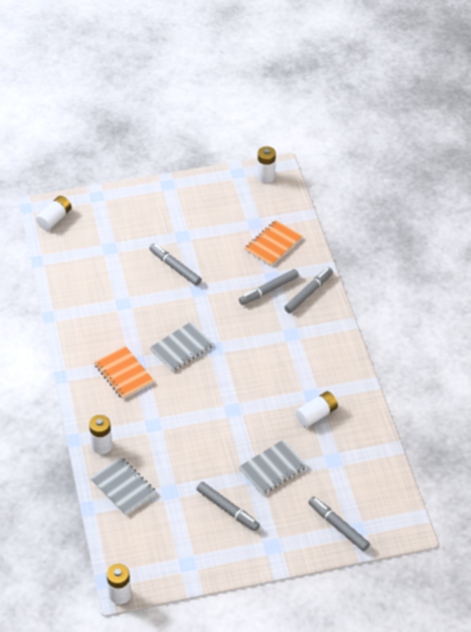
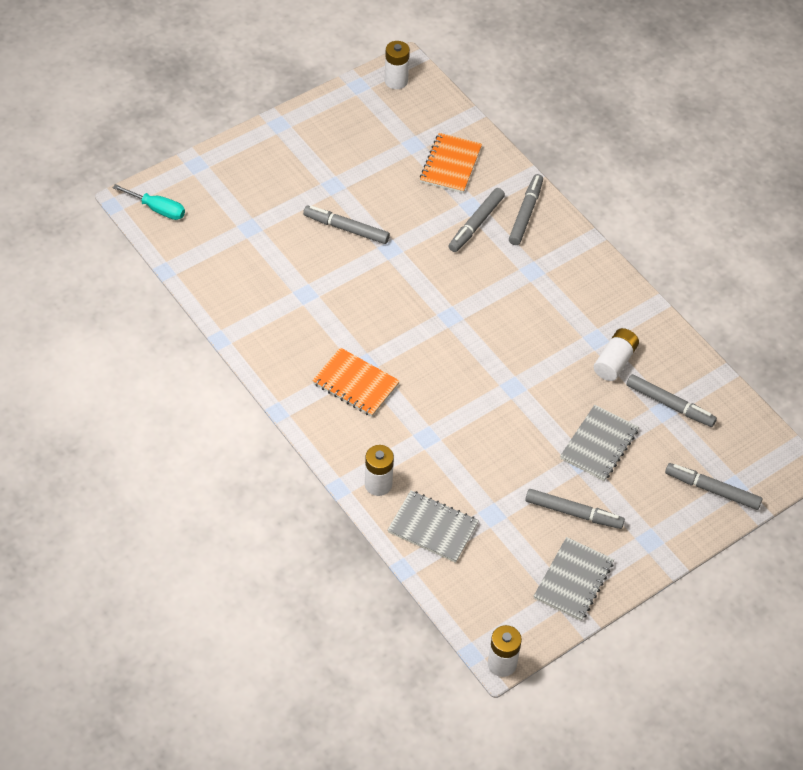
camera: 25 degrees left, 5 degrees up
white battery [36,196,72,231] -> turquoise screwdriver [113,184,185,220]
grey notebook [150,322,214,372] -> grey notebook moved to [534,537,614,621]
none -> grey marker [626,374,717,427]

